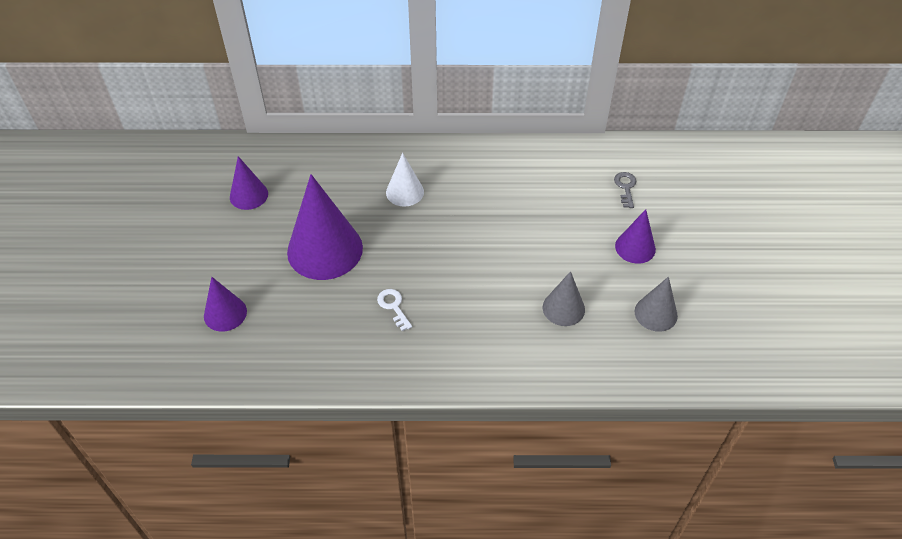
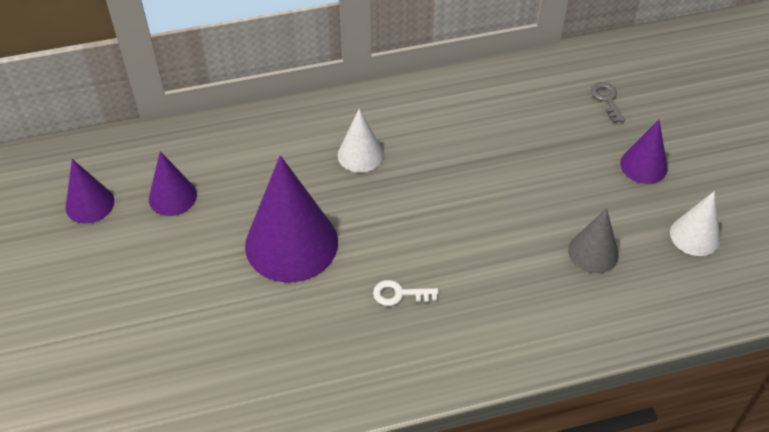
camera: 15 degrees left, 0 degrees up
purple cone [204,277,247,332] -> purple cone moved to [65,159,114,224]
white key [377,289,412,331] -> white key turned 45 degrees counterclockwise [373,280,439,306]
grey cone [635,277,678,332] -> white cone [670,191,720,256]

